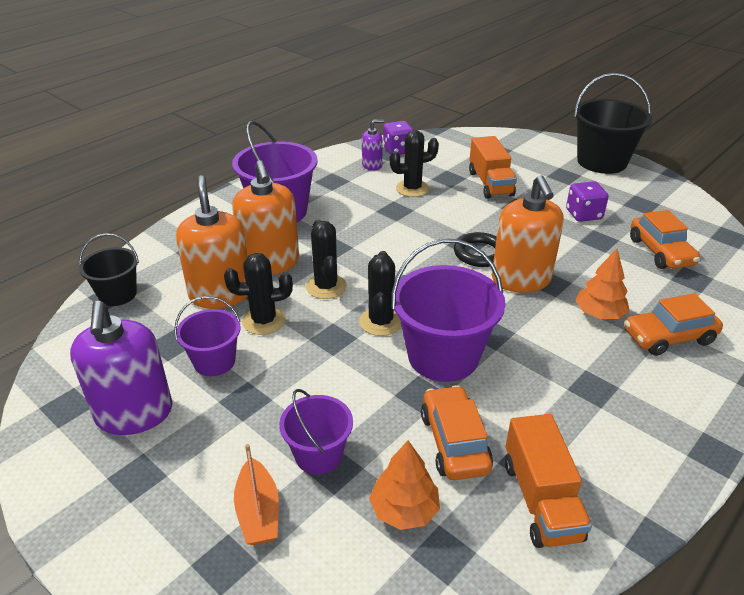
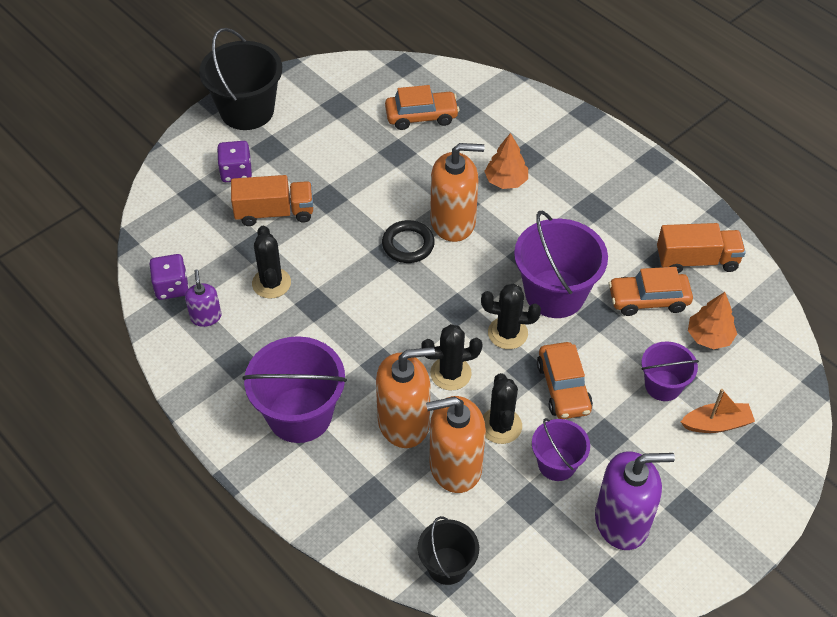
camera: 85 degrees left, 15 degrees up
purple dice [566,181,609,222] -> purple dice moved to [217,141,252,182]
orange car [624,293,723,356] -> orange car moved to [537,342,593,419]

